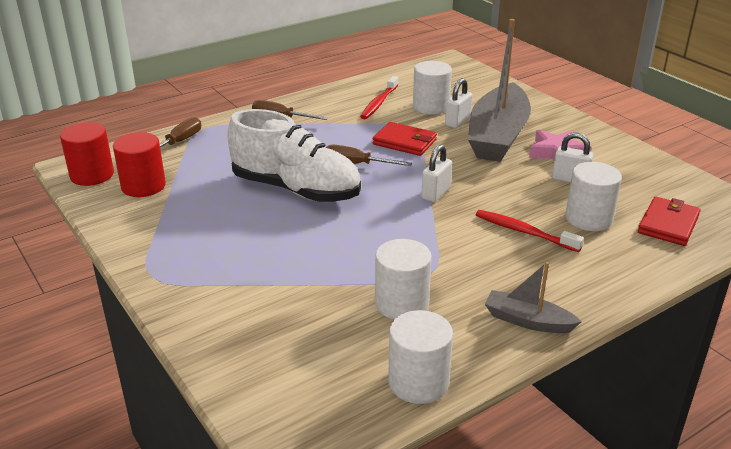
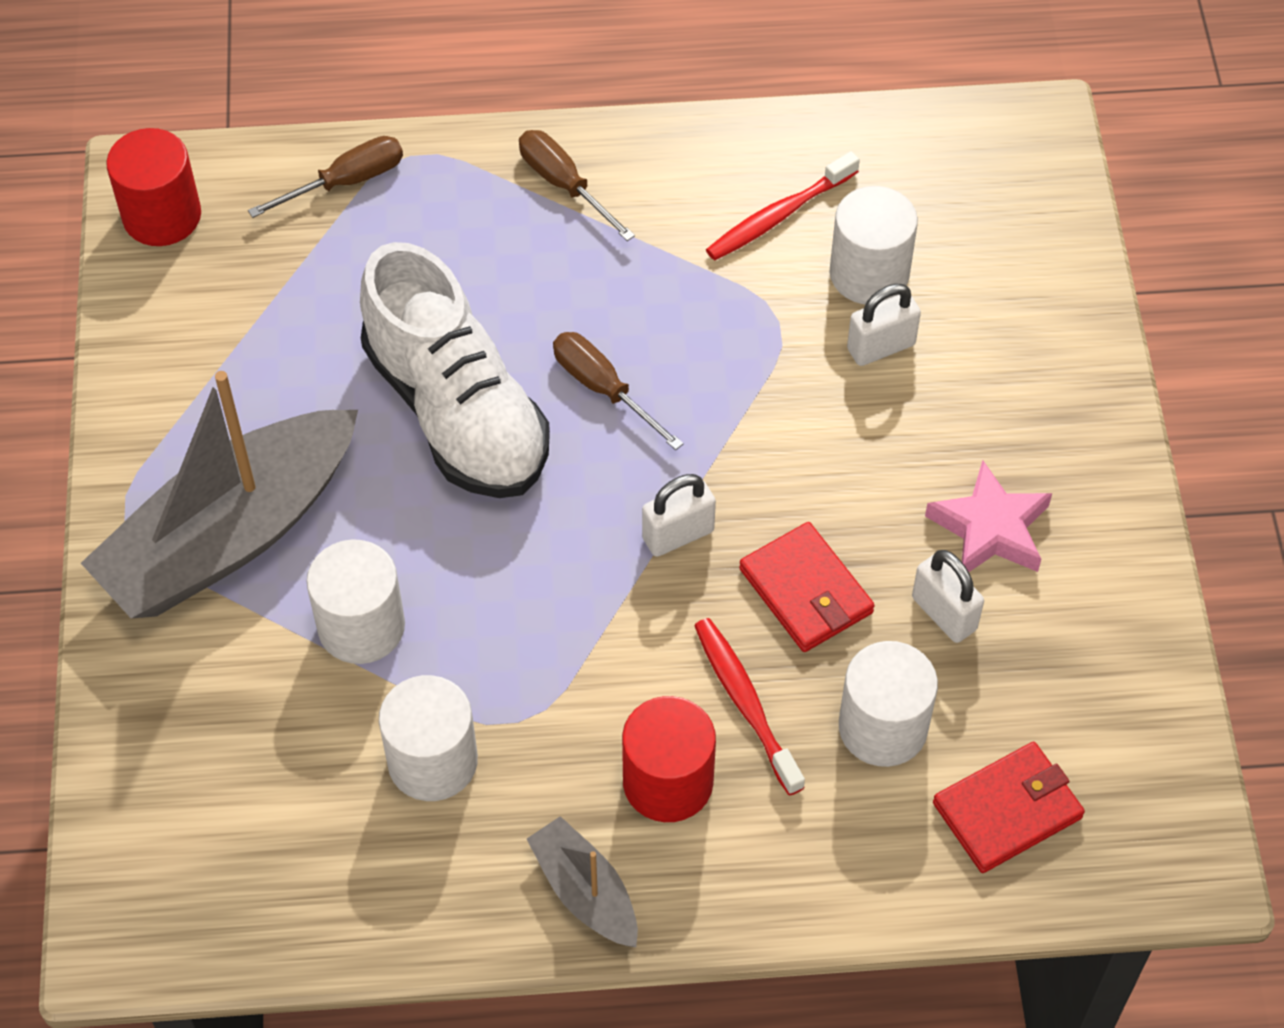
camera: 30 degrees right, 25 degrees up
red cylinder [113,132,166,197] -> red cylinder moved to [622,696,716,822]
red wallet [373,122,437,156] -> red wallet moved to [739,522,875,652]
white cylinder [388,310,453,404] -> white cylinder moved to [307,539,405,664]
grey boat [468,19,531,162] -> grey boat moved to [81,371,358,618]

